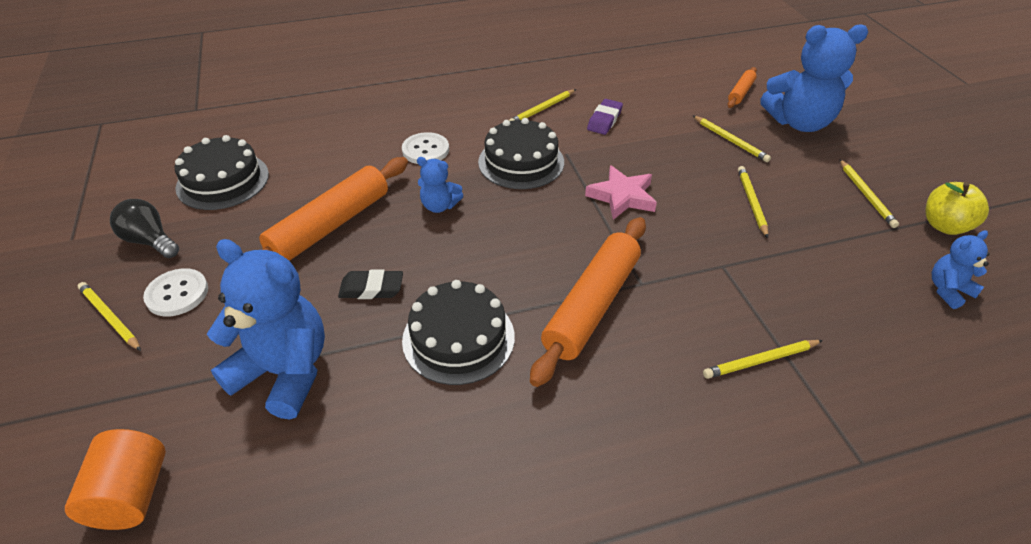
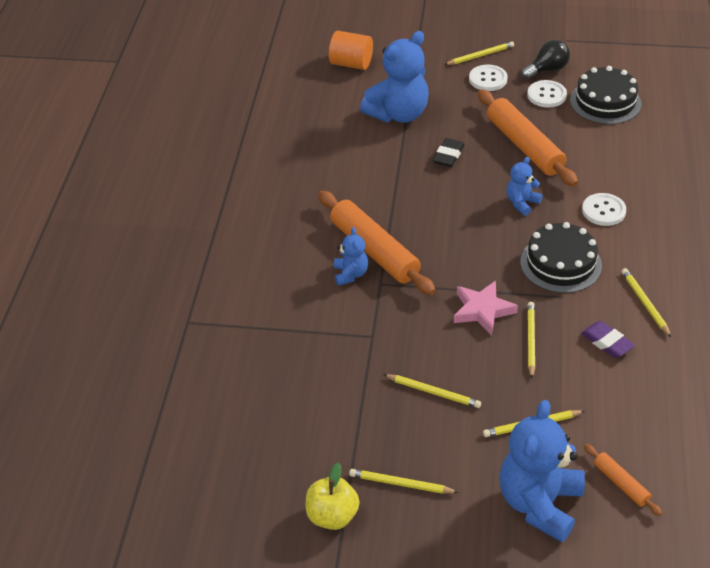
camera: 115 degrees right, 0 degrees up
black cake [402,280,515,385] -> none
yellow pencil [703,340,823,379] -> yellow pencil moved to [527,302,535,378]
blue teddy bear [932,230,990,309] -> blue teddy bear moved to [334,227,368,286]
none -> white button [527,80,567,107]

